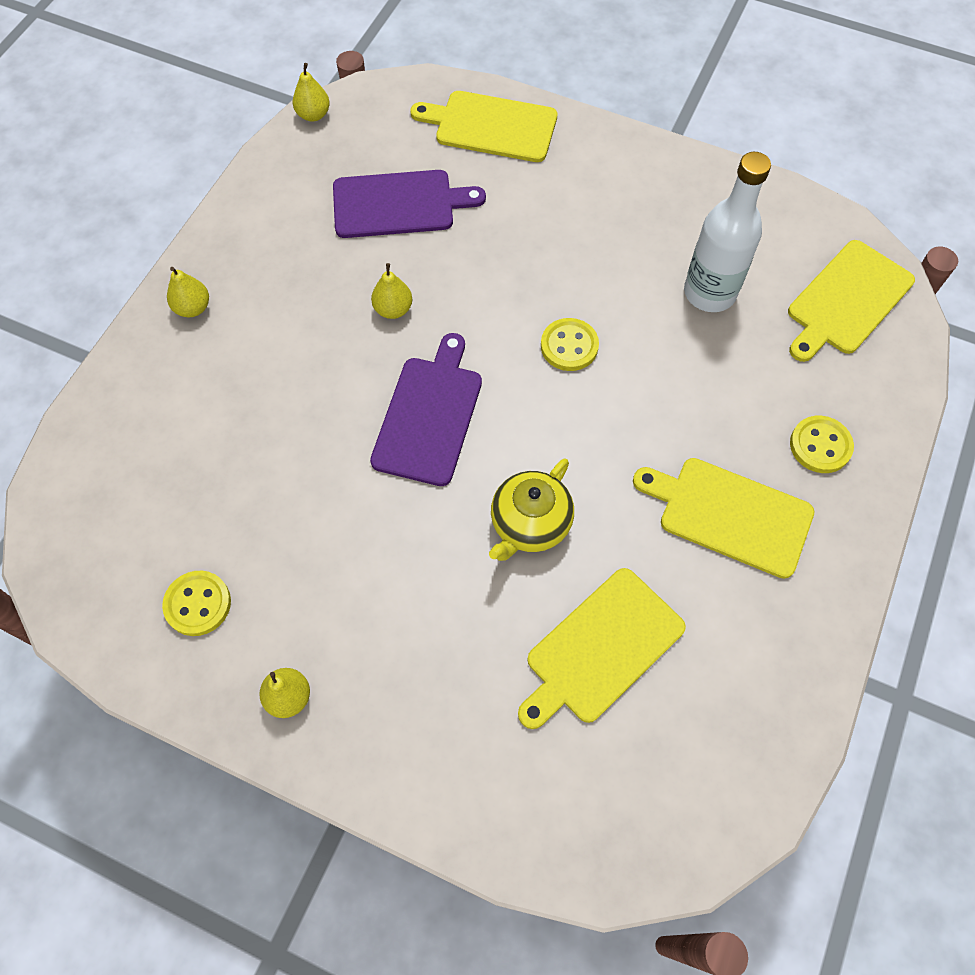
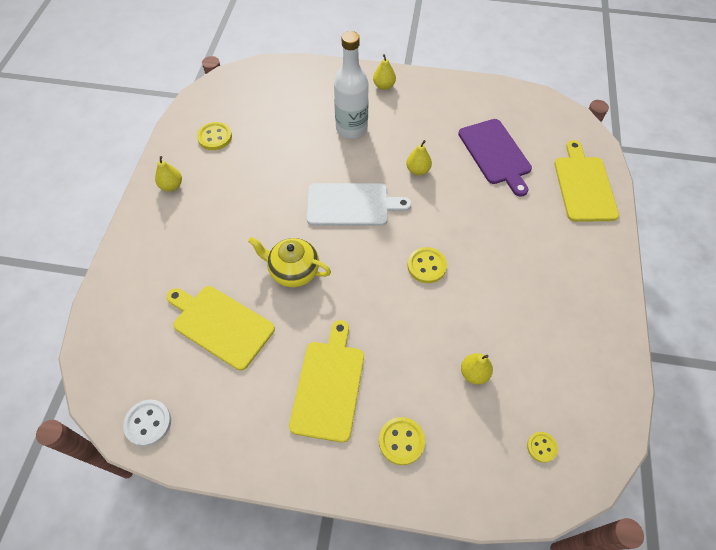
camera: 75 degrees right, 5 degrees down
yellow pear [293,63,330,122] -> yellow pear moved to [461,353,493,385]
purple cutting board [370,333,482,486] -> white cutting board [307,183,412,226]
white bottle [684,152,771,312] -> white bottle moved to [334,31,369,139]
yellow cutting board [788,240,915,362] -> yellow button [527,432,558,463]
none -> white button [123,400,171,446]

